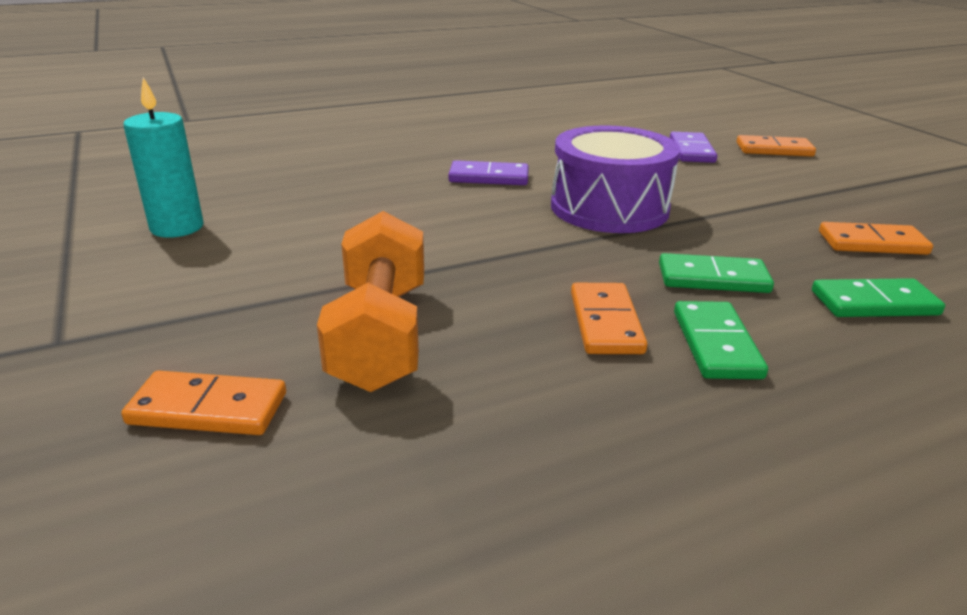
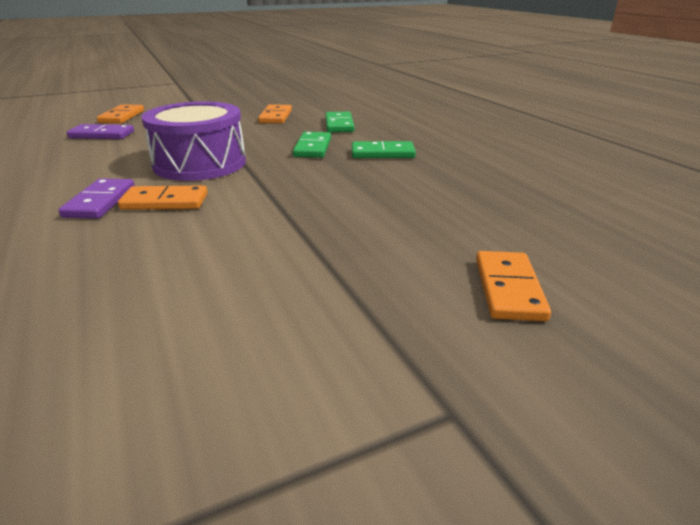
camera: 90 degrees left, 0 degrees up
turquoise candle [123,77,204,238] -> none
orange dumbbell [317,211,424,392] -> none
orange domino [571,283,647,354] -> orange domino moved to [118,185,208,210]

